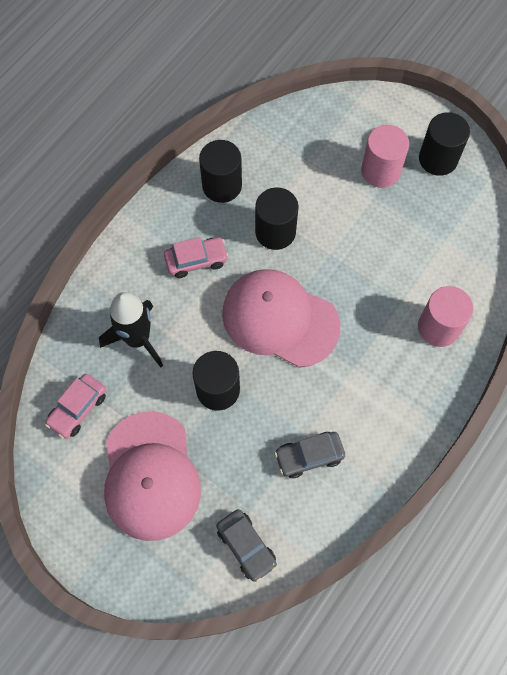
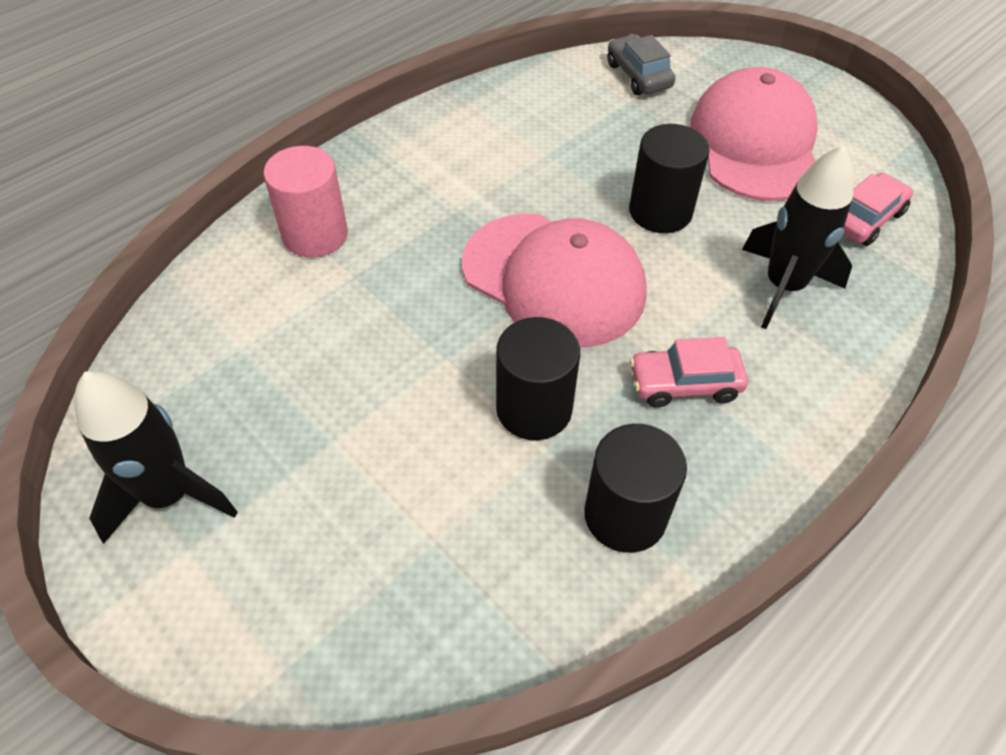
camera: 170 degrees left, 15 degrees down
grey car [274,432,345,478] -> none
pink cylinder [361,125,409,188] -> none
black cylinder [419,112,470,176] -> black rocket [75,371,238,544]

